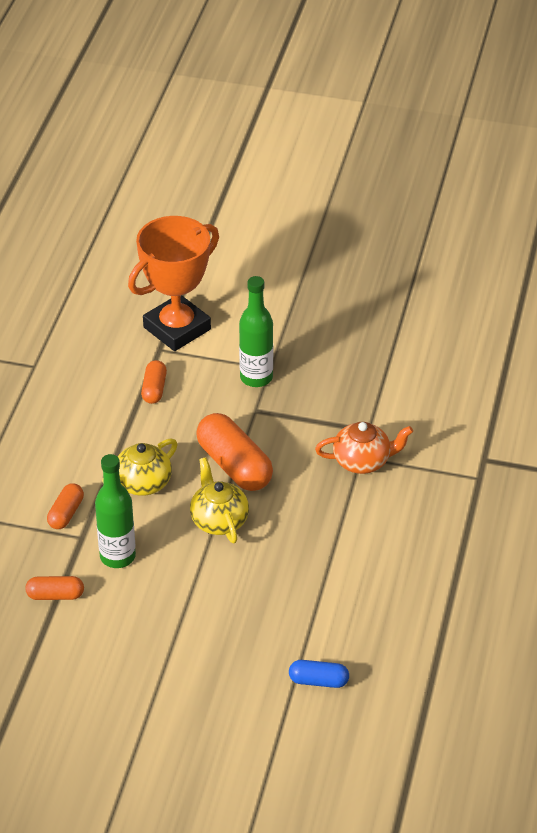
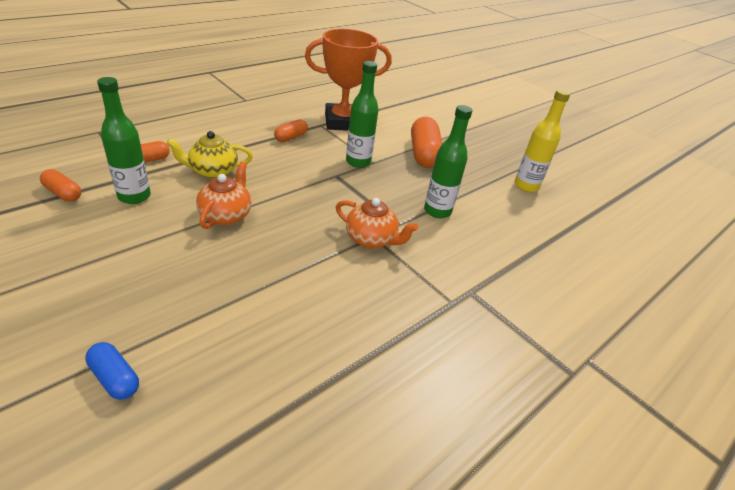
camera: 30 degrees right, 5 degrees down
yellow teapot [190,457,249,543] -> orange teapot [196,162,251,229]
orange capsule [196,413,273,491] -> orange capsule moved to [411,117,443,168]
none -> green bottle [424,105,472,218]
none -> yellow bottle [514,89,570,192]

